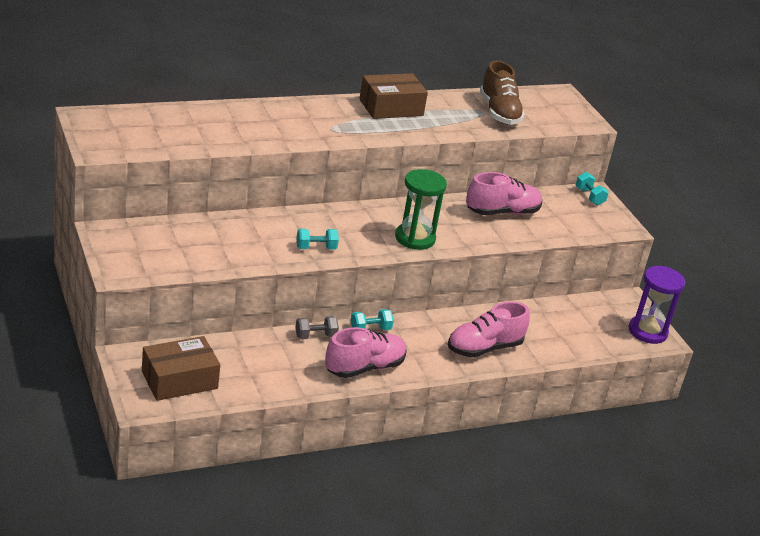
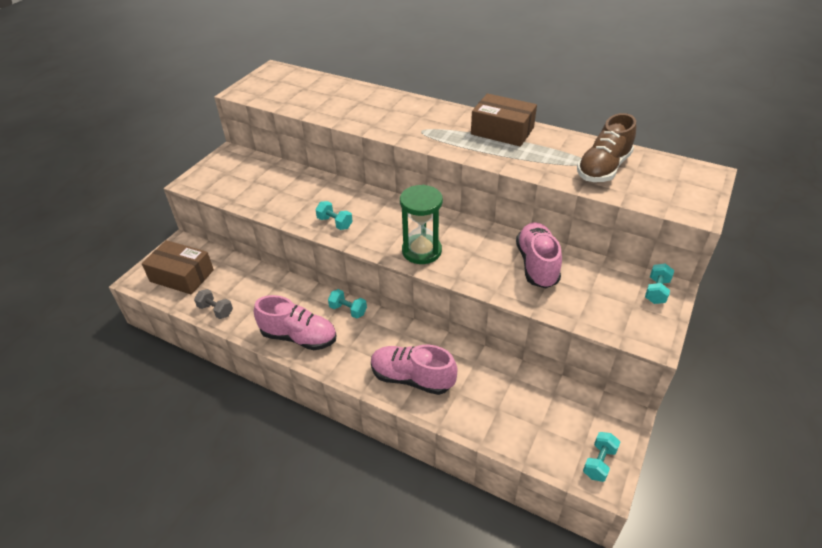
camera: 55 degrees right, 10 degrees up
grey dumbbell [295,316,339,339] -> grey dumbbell moved to [194,289,233,319]
pink shoe [466,172,542,215] -> pink shoe turned 120 degrees counterclockwise [516,222,562,288]
purple hourglass [629,266,685,344] -> turquoise dumbbell [583,432,620,482]

